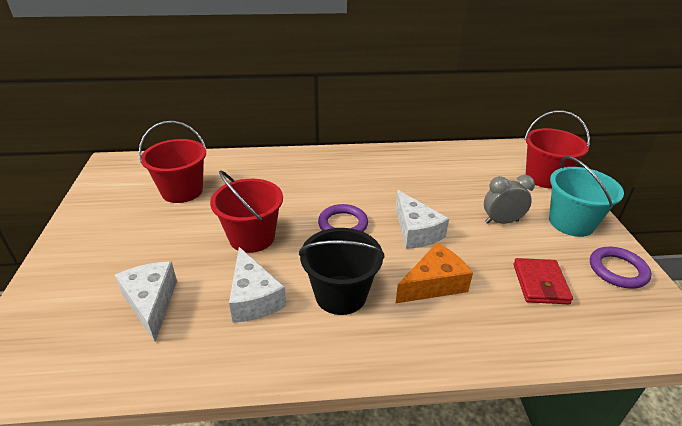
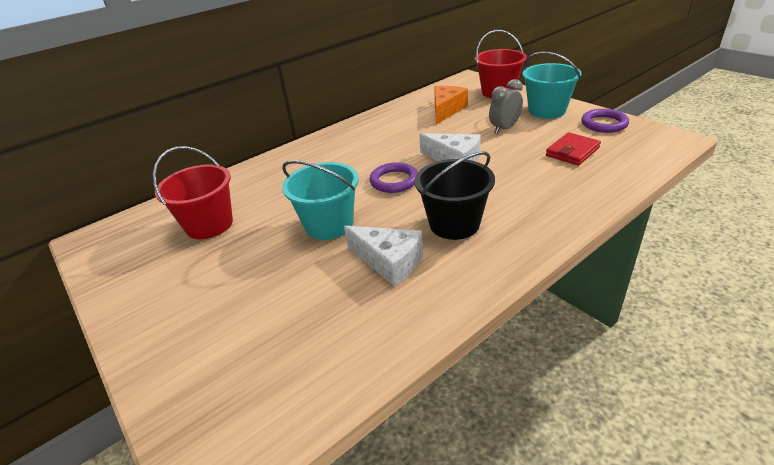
camera: 30 degrees left, 0 degrees up
white cheese [115,262,177,342] -> none
red bucket [210,171,283,253] -> turquoise bucket [282,160,359,240]
orange cheese [395,243,473,304] -> orange cheese moved to [434,86,468,124]
red wallet [513,258,573,304] -> red wallet turned 75 degrees clockwise [546,132,601,166]

